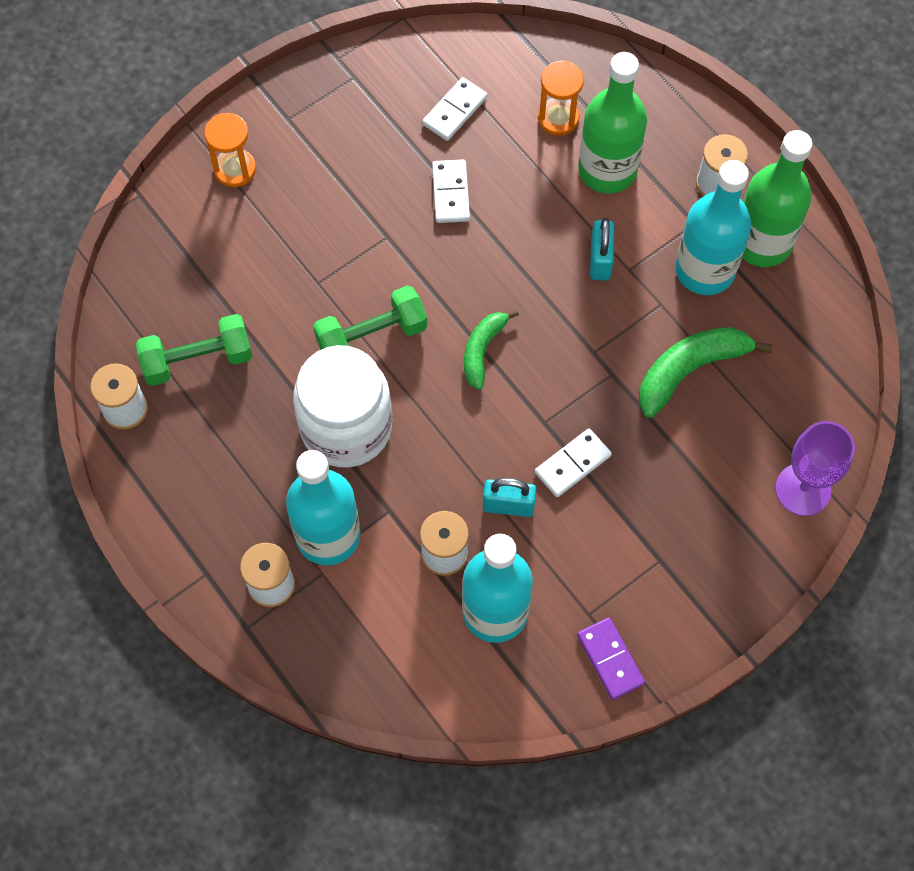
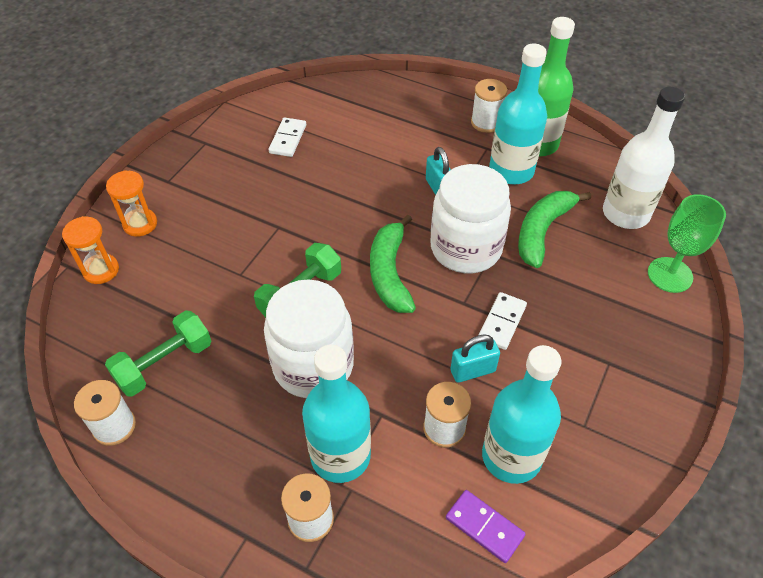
camera: 25 degrees left, 15 degrees down
white domino [432,159,470,223] -> none
green banana [464,310,519,390] -> green banana [370,215,416,313], size x1.57
orange hourglass [538,61,584,136] -> orange hourglass moved to [62,216,119,284]
purple domino [577,618,645,700] -> purple domino moved to [446,490,525,563]
green bottle [578,52,647,193] -> none
purple goblet [775,421,855,516] -> green goblet [648,194,726,293]
none -> white jar [430,164,511,273]
none -> white bottle [603,87,685,229]

